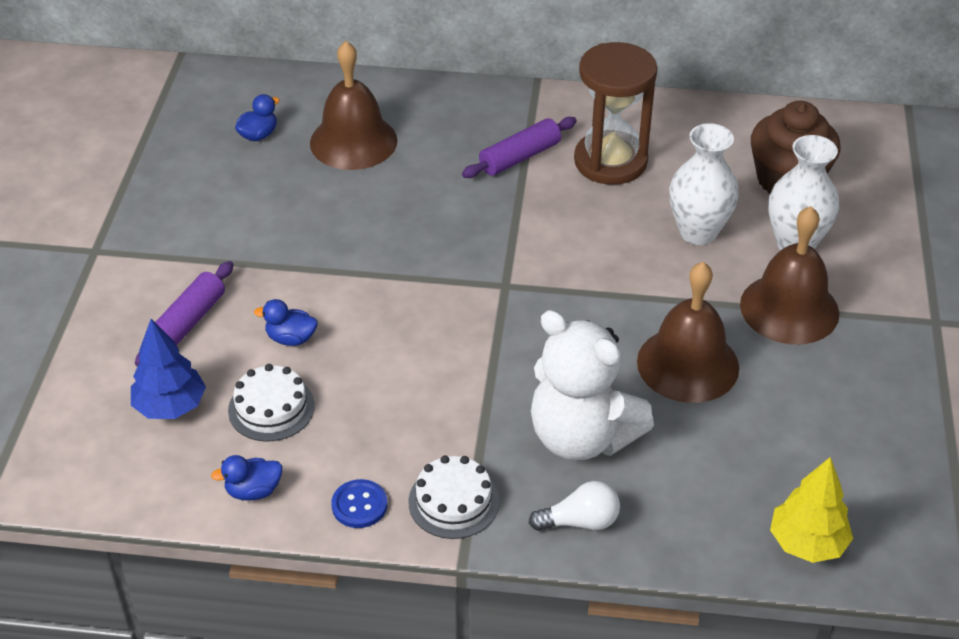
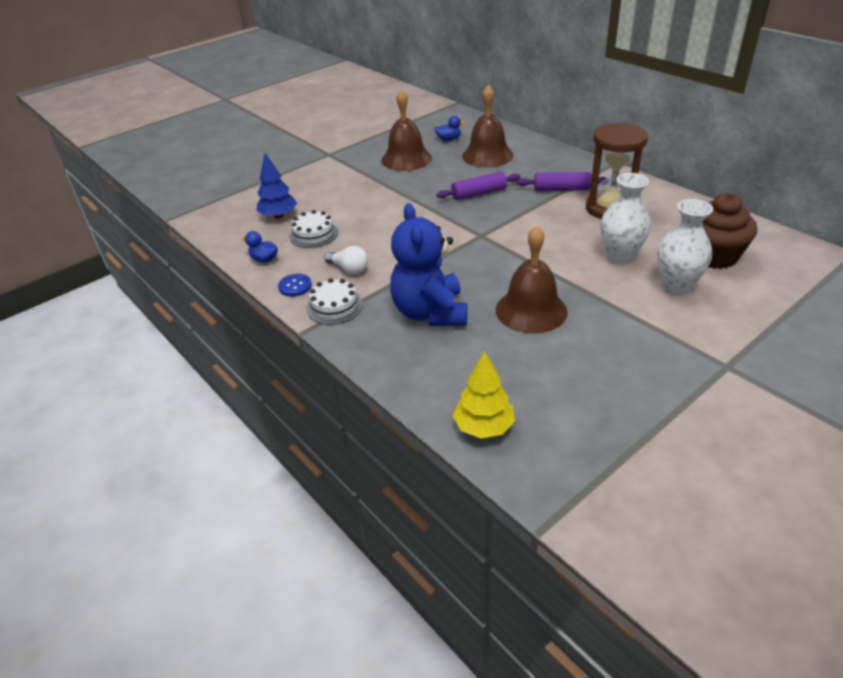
camera: 45 degrees right, 5 degrees down
purple rolling pin [135,261,233,367] -> purple rolling pin moved to [436,172,520,200]
blue duck [254,299,318,346] -> none
white light bulb [529,481,620,531] -> white light bulb moved to [324,246,368,274]
white teddy bear [531,310,654,460] -> blue teddy bear [390,203,467,326]
brown bell [740,206,839,344] -> brown bell moved to [381,89,432,171]

